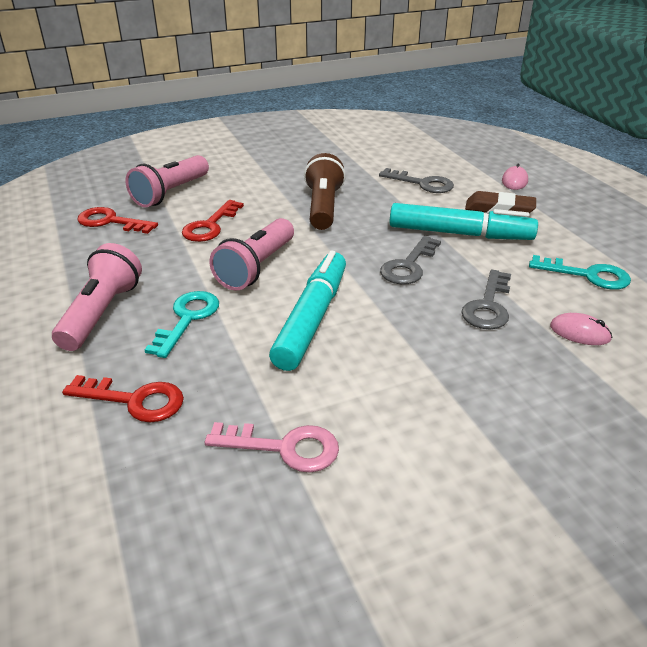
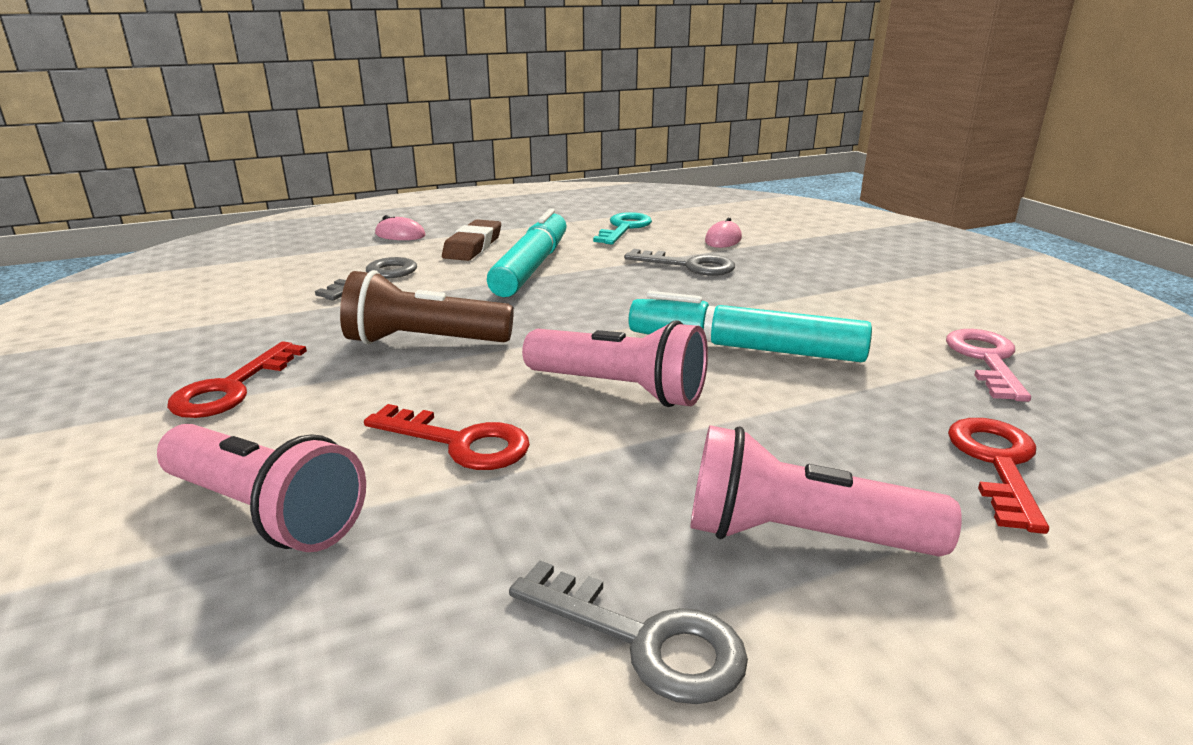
camera: 90 degrees left, 10 degrees down
red key [77,207,158,234] -> red key moved to [167,341,307,418]
turquoise key [145,291,219,358] -> none
grey key [380,236,441,284] -> grey key moved to [509,560,748,704]

